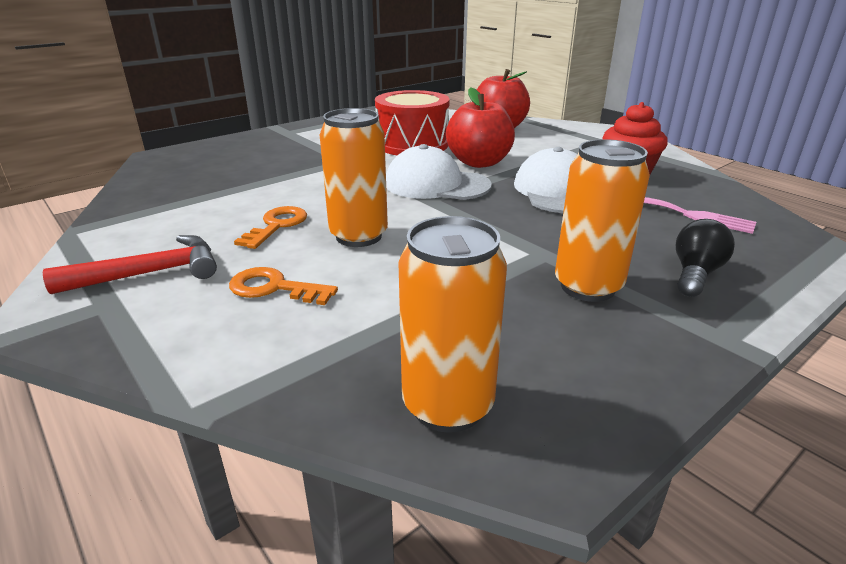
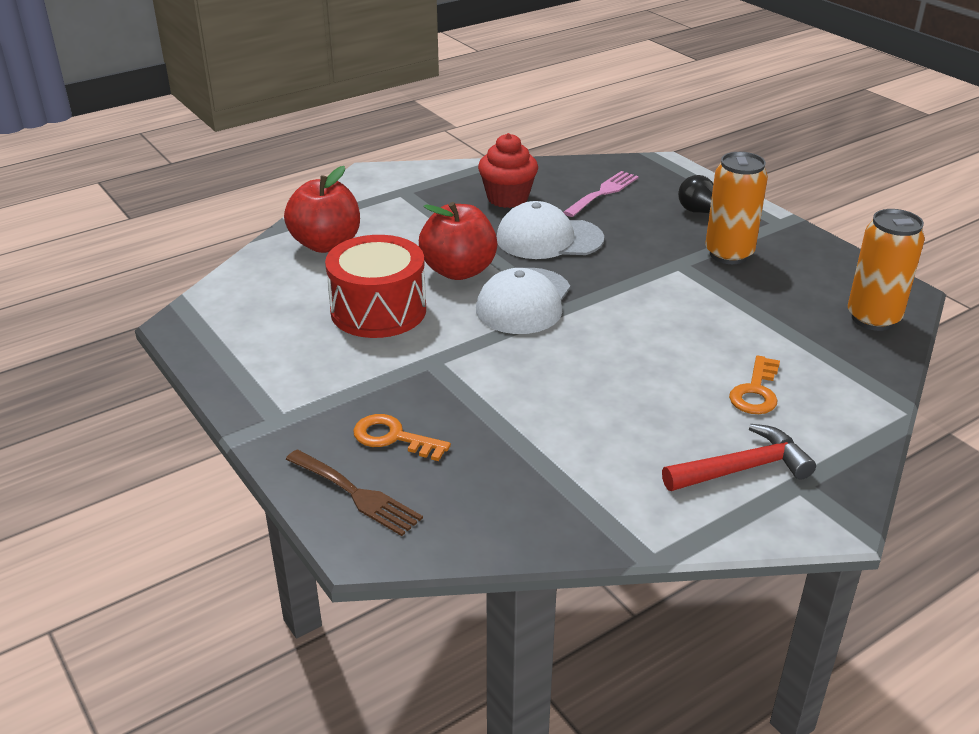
camera: 85 degrees left, 5 degrees up
red hammer [43,235,217,294] -> red hammer turned 90 degrees clockwise [662,424,816,491]
orange key [234,206,307,249] -> orange key moved to [353,414,451,461]
orange can [320,108,388,247] -> none
none -> brown fork [285,449,423,536]

